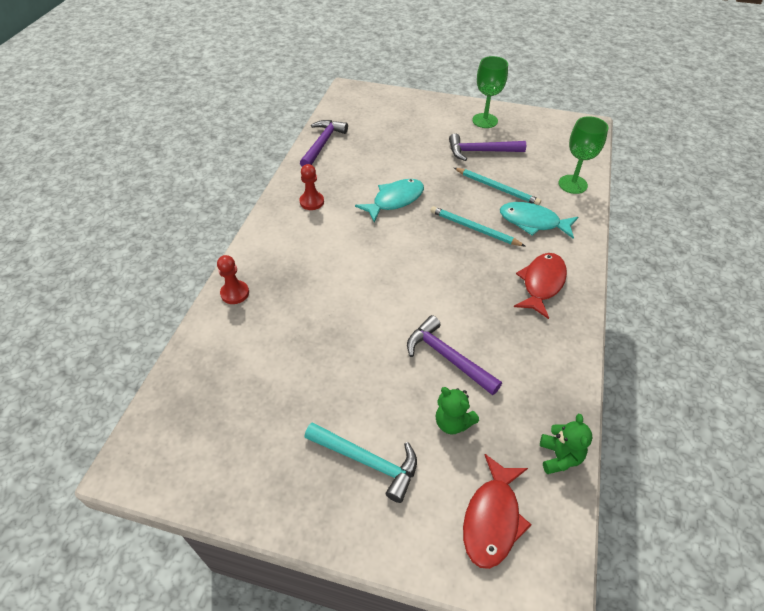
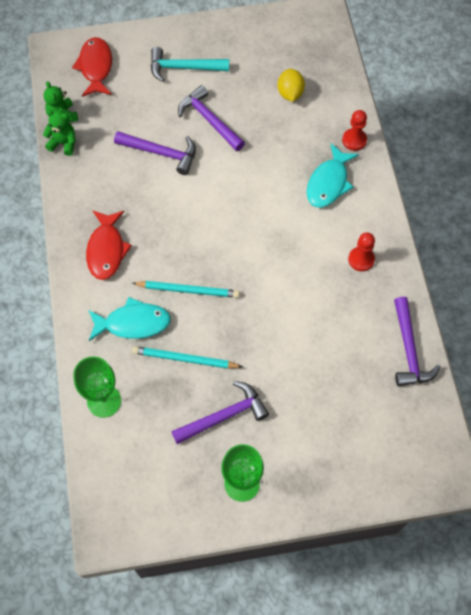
camera: 155 degrees right, 15 degrees up
turquoise fish [355,179,424,222] -> turquoise fish moved to [307,144,359,208]
green teddy bear [436,387,479,434] -> green teddy bear moved to [43,110,76,156]
none -> purple hammer [178,85,245,151]
none -> yellow lemon [278,69,305,102]

